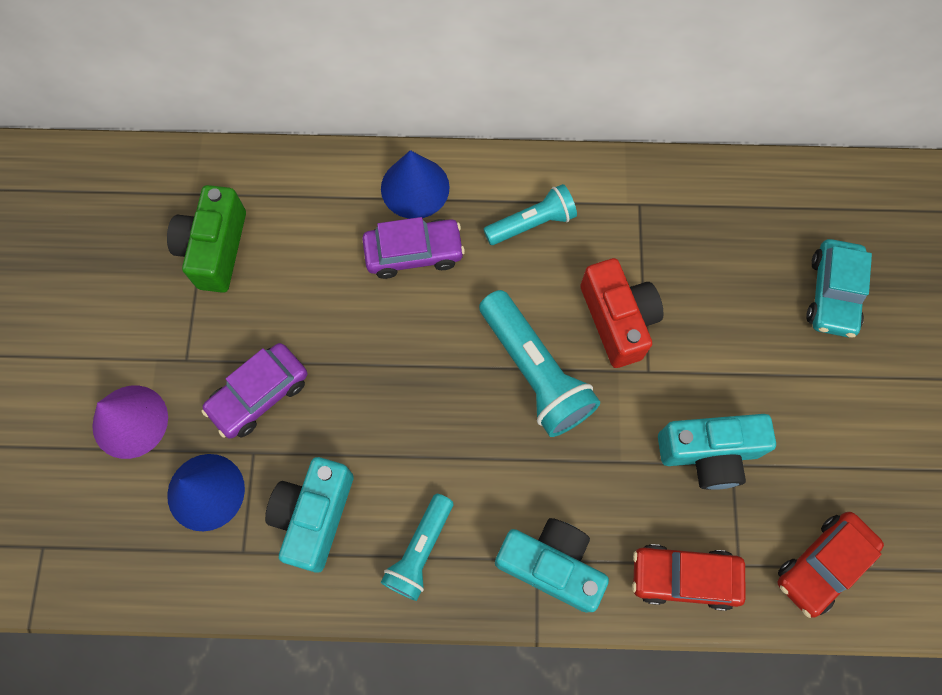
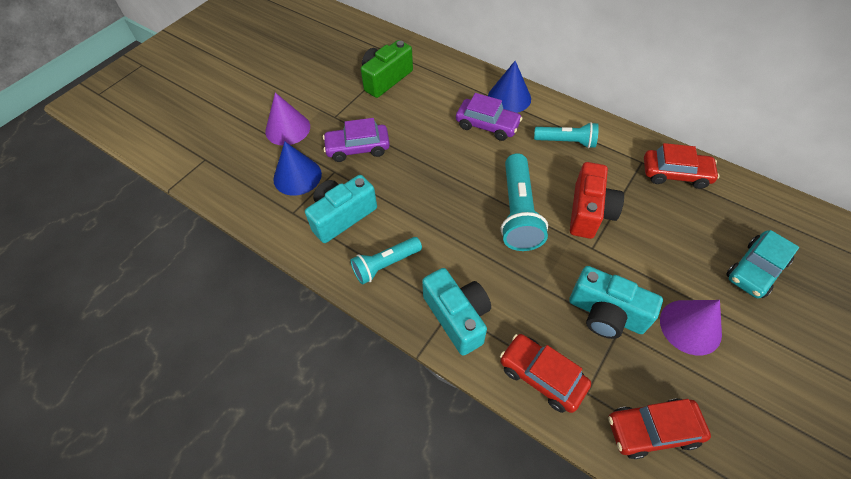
camera: 35 degrees right, 15 degrees down
none -> red car [644,143,720,189]
none -> purple cone [660,300,722,356]

